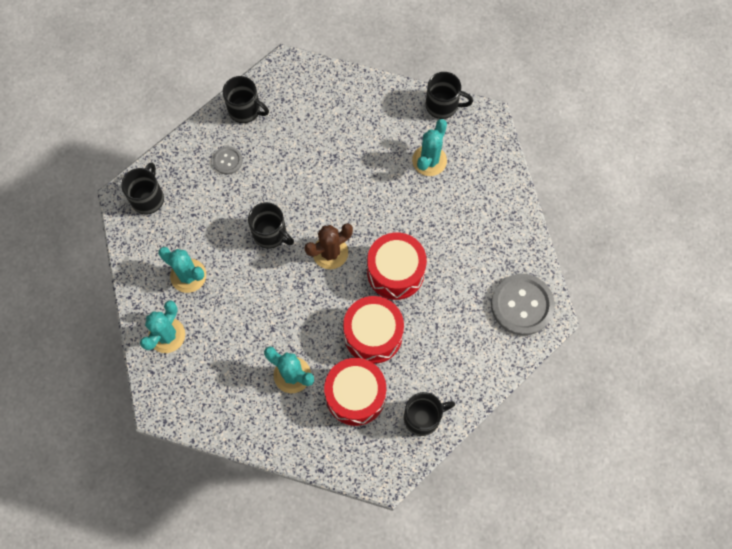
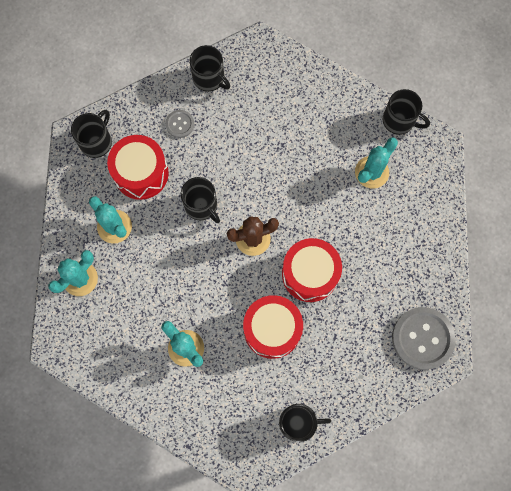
camera: 15 degrees right, 5 degrees up
red drum [324,358,386,426] -> red drum moved to [107,135,169,200]

